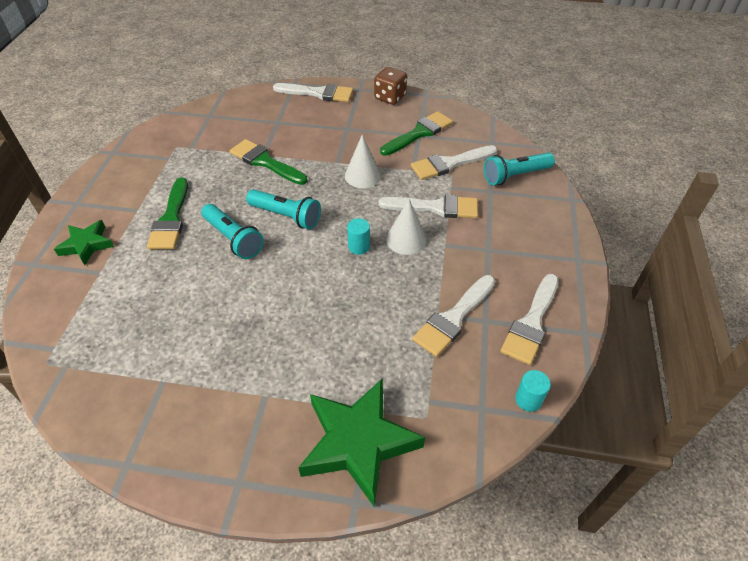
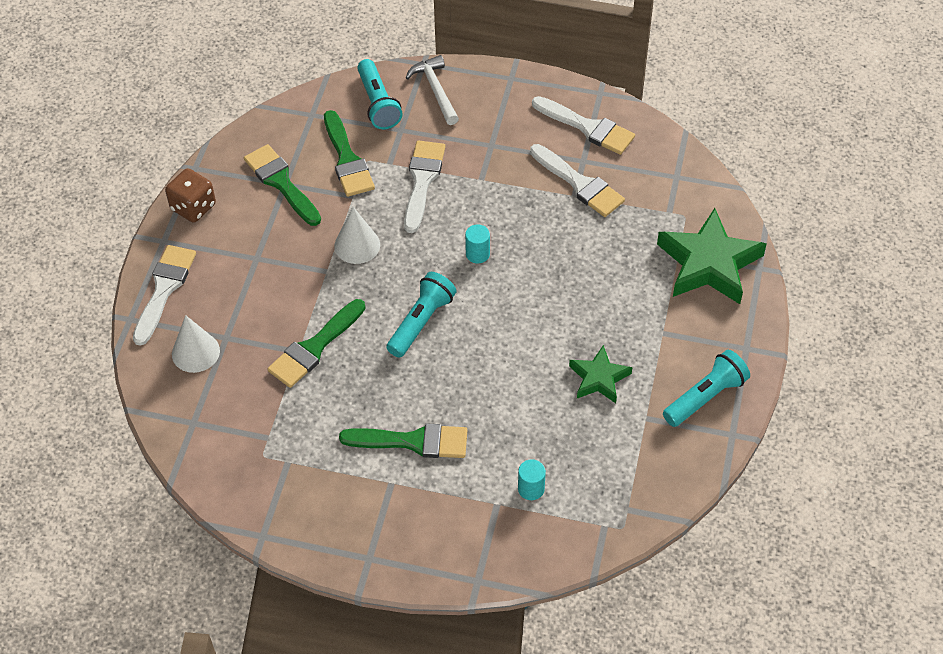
camera: 85 degrees left, 5 degrees up
green star [54,220,114,265] -> green star moved to [569,345,633,403]
turquoise flashlight [201,204,264,259] -> turquoise flashlight moved to [663,350,750,427]
white cone [386,199,427,255] -> white cone moved to [172,315,220,373]
white brush [411,145,497,180] -> green brush [324,110,375,197]
turquoise cylinder [515,370,551,412] -> turquoise cylinder moved to [518,459,546,500]
none -> white hammer [406,55,459,125]

